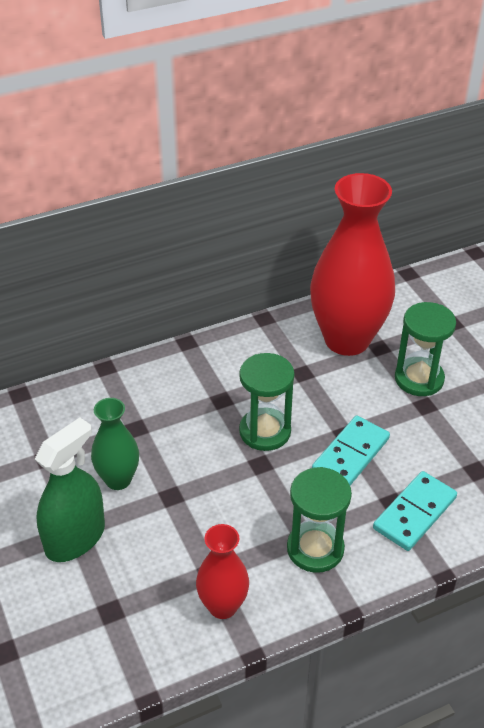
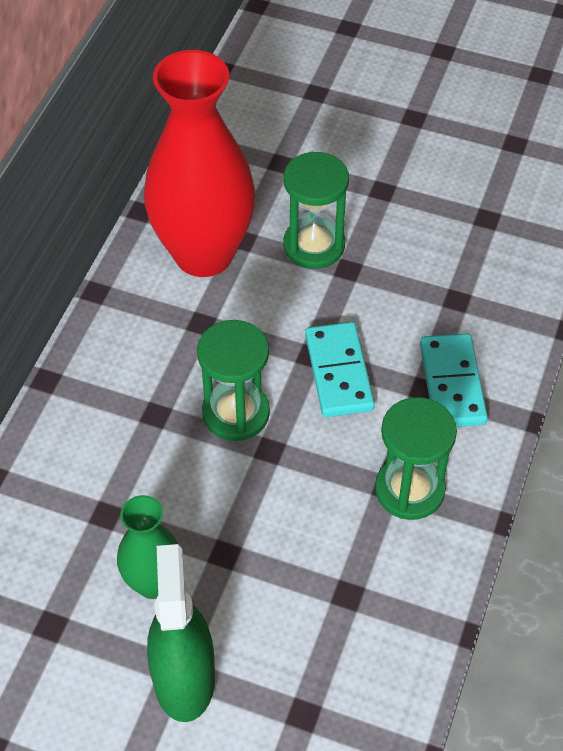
camera: 45 degrees left, 10 degrees up
red vase [196,524,249,619] -> none

